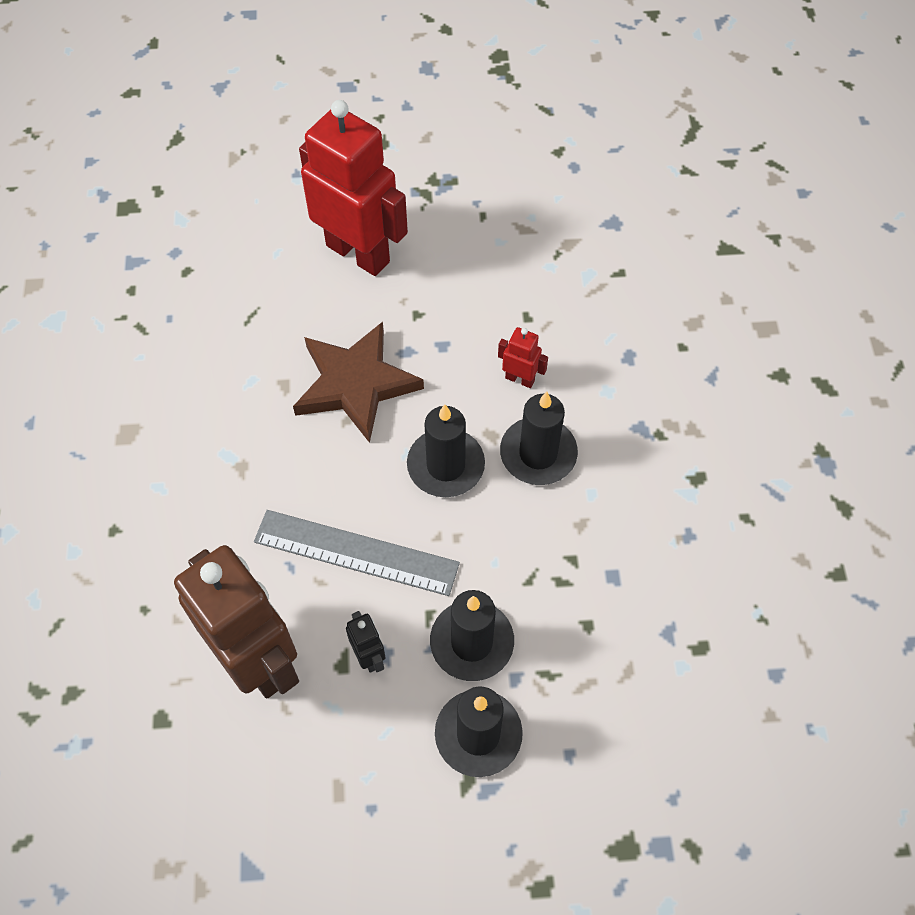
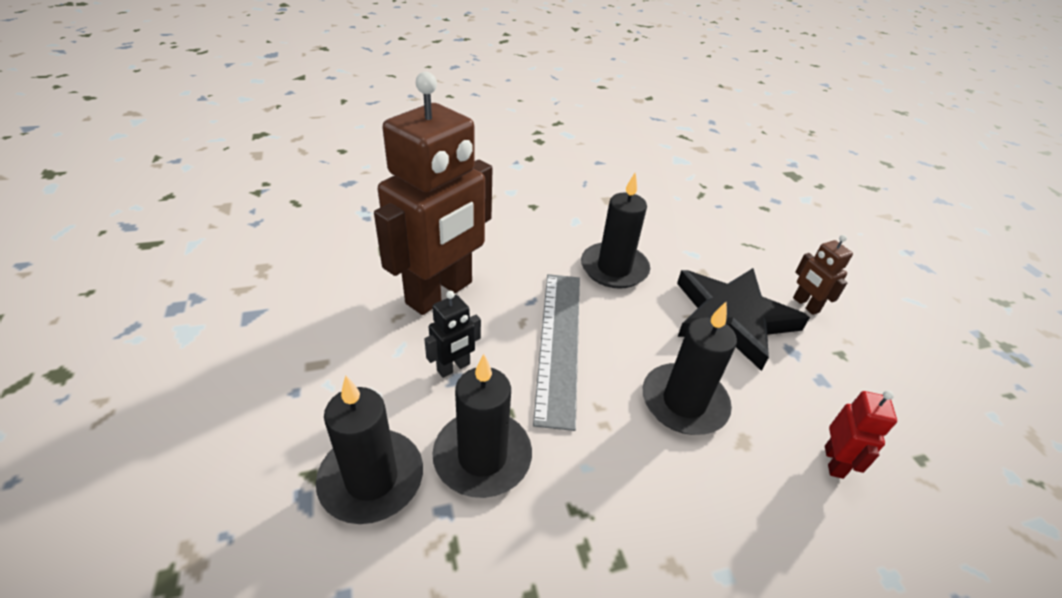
camera: 75 degrees right, 20 degrees down
brown star [293,322,424,443] -> black star [677,268,810,371]
red robot [299,100,408,276] -> none
black candle [500,392,578,485] -> black candle moved to [581,173,650,289]
none -> brown robot [793,235,853,315]

